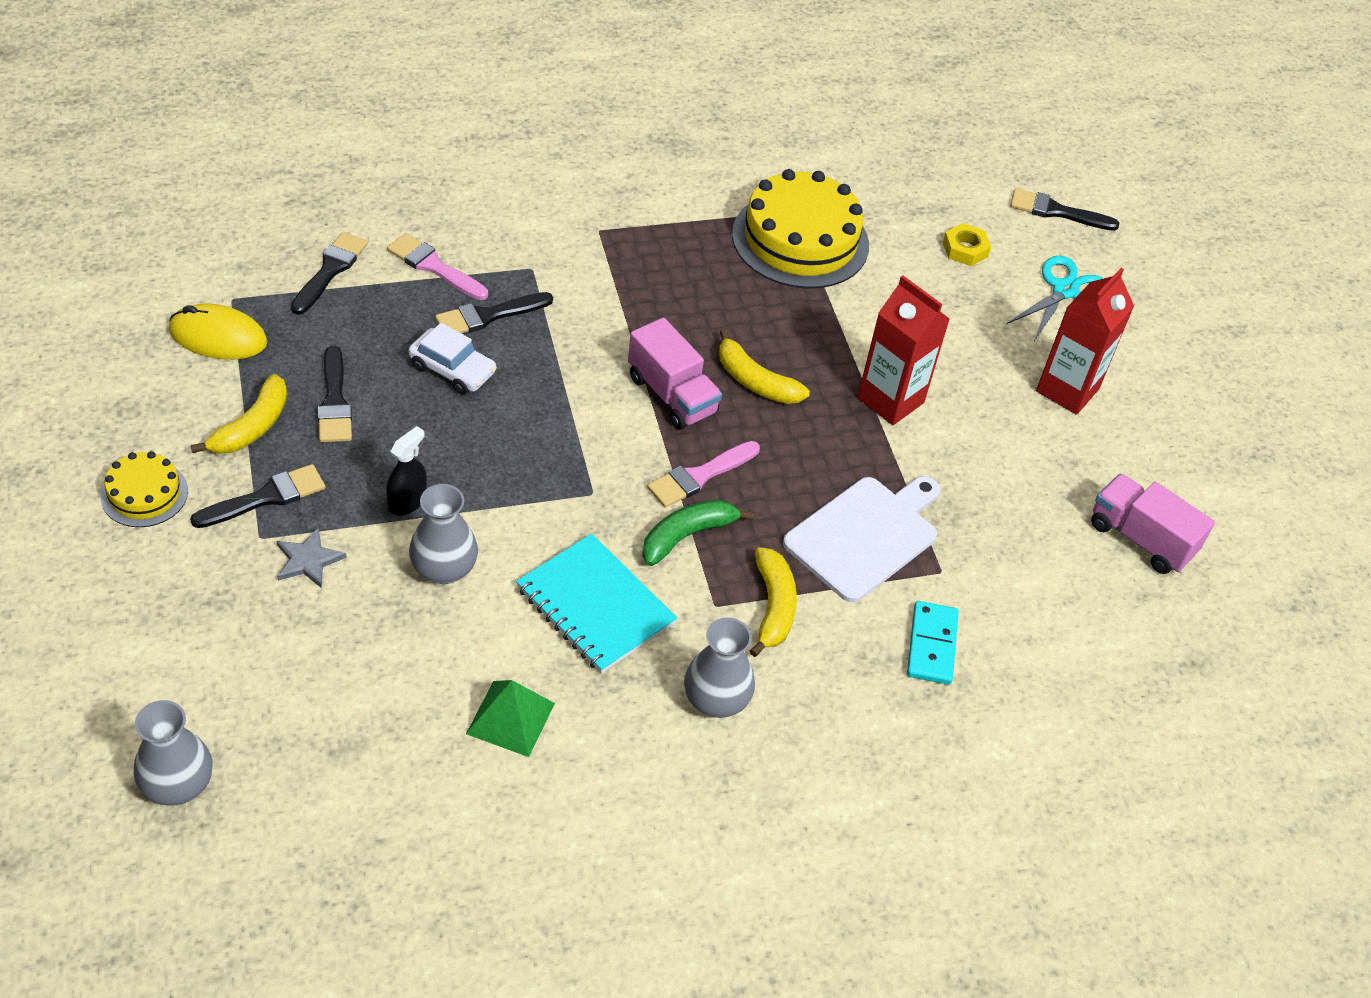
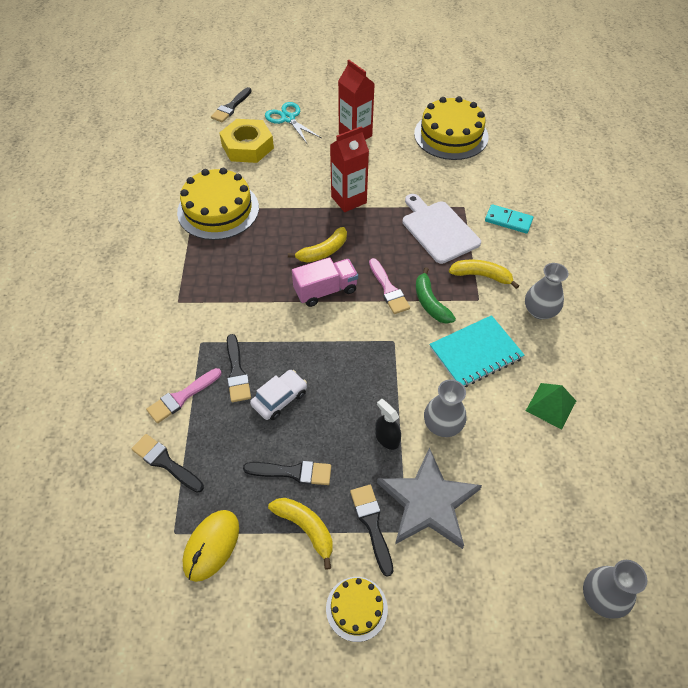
camera: 70 degrees left, 5 degrees up
grey star [277,527,347,588] -> grey star [377,447,482,549], size x2.24
yellow nut [943,223,991,266] -> yellow nut [219,119,274,163], size x2.02
pink truck [1091,473,1215,574] -> yellow cake [414,96,489,160]

